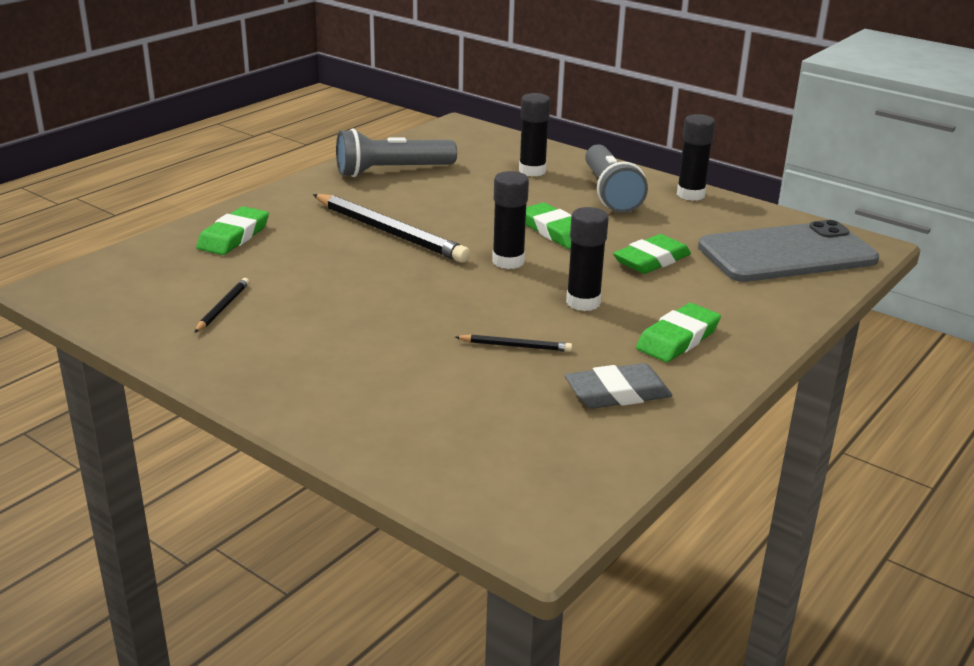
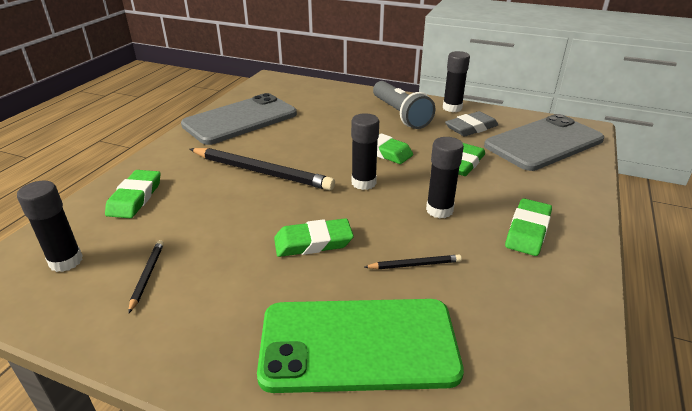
camera: 15 degrees left, 5 degrees up
grey flashlight [336,129,457,177] -> grey phone [181,93,297,145]
black glue stick [519,93,550,176] -> black glue stick moved to [17,181,83,272]
grey eraser [565,363,673,409] -> grey eraser moved to [445,111,498,137]
none -> green phone [257,299,464,393]
none -> green eraser [274,218,354,257]

